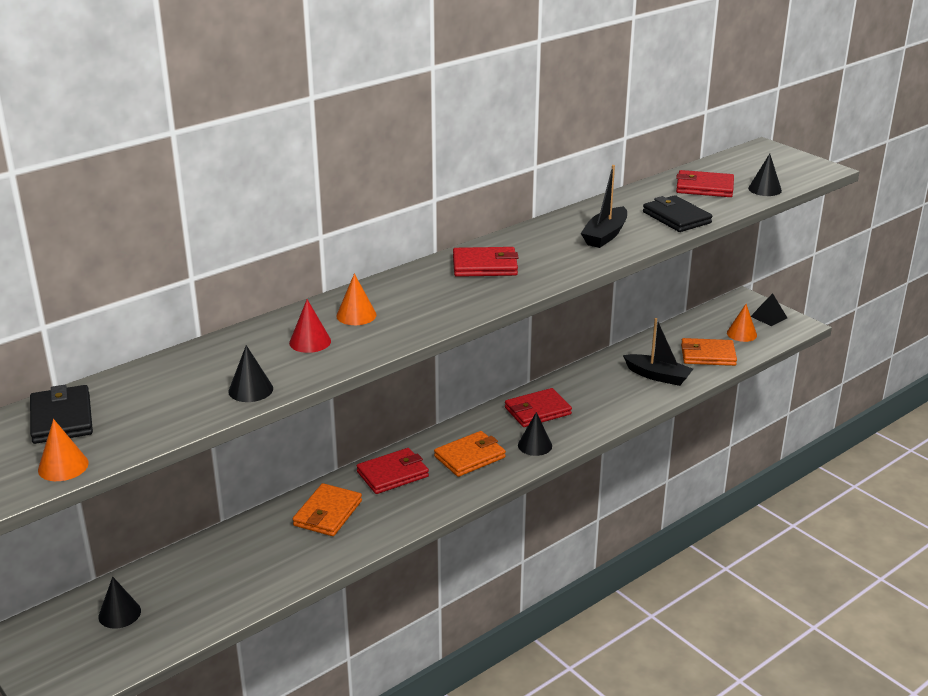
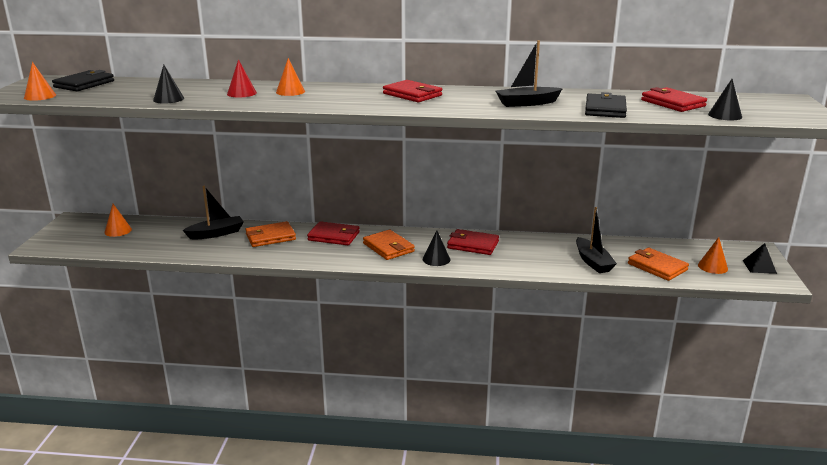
camera: 45 degrees right, 5 degrees down
black cone [98,577,141,629] -> orange cone [104,204,132,237]
orange wallet [434,431,506,477] -> orange wallet turned 45 degrees clockwise [363,230,415,260]
none -> black boat [183,186,244,240]

